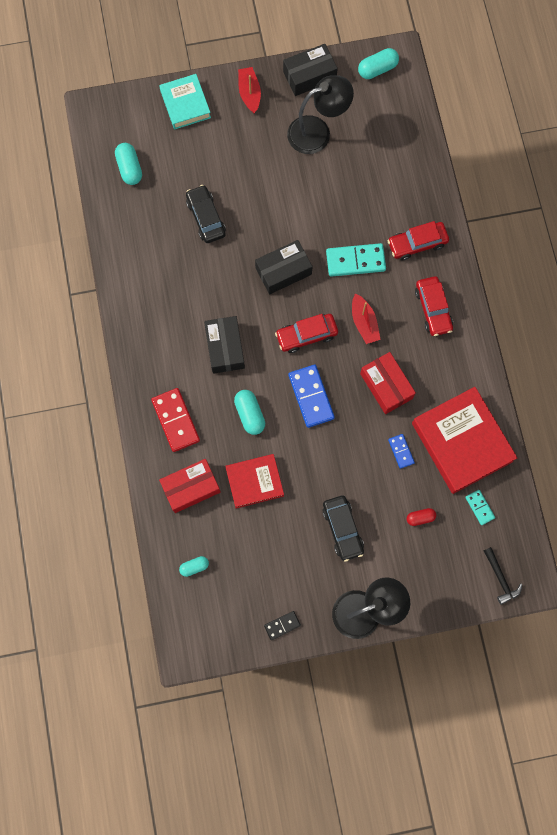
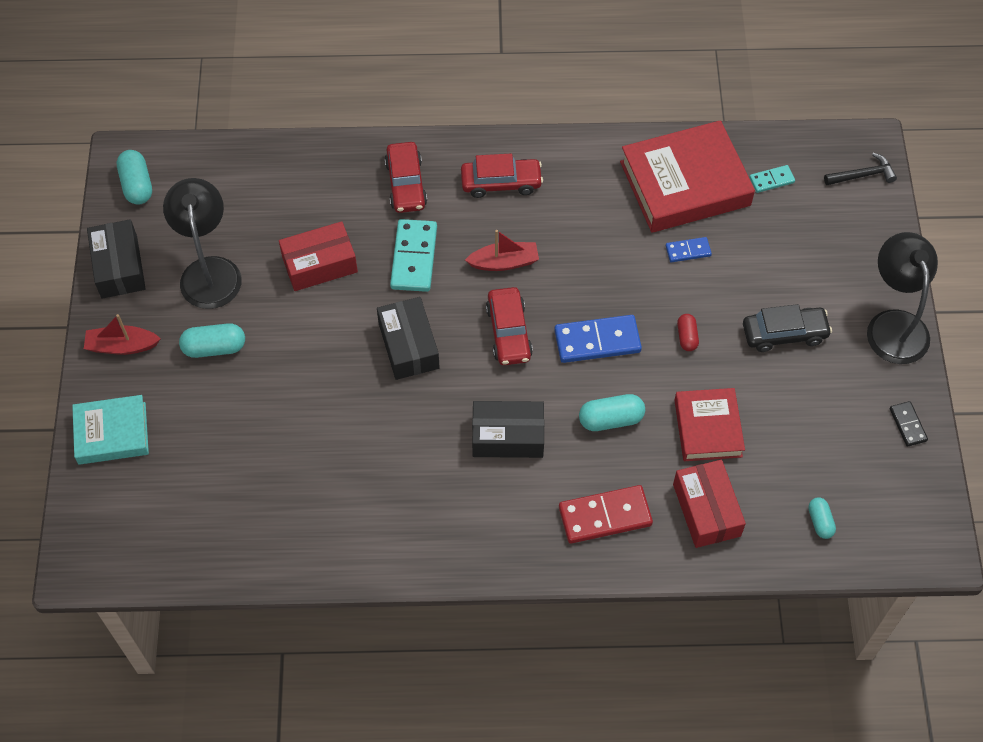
camera: 80 degrees left, 15 degrees down
turquoise capsule [115,143,142,185] -> turquoise capsule moved to [179,323,245,358]
black car [186,185,226,243] -> none
red box [360,352,416,414] -> red box moved to [279,221,358,291]
red capsule [406,508,436,526] -> red capsule moved to [677,314,699,351]

